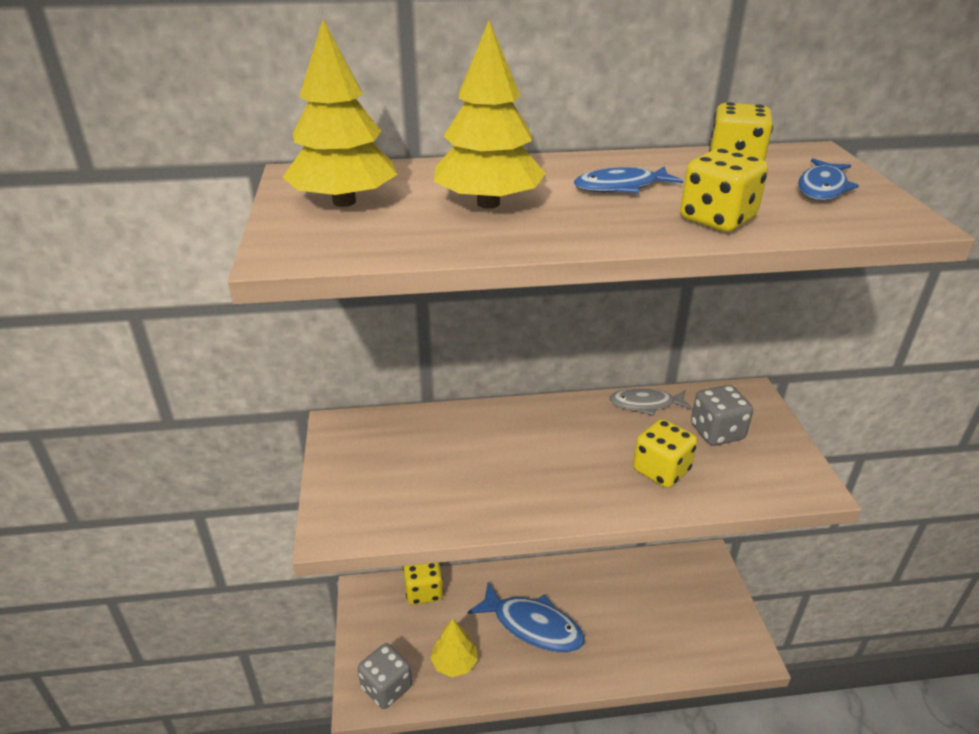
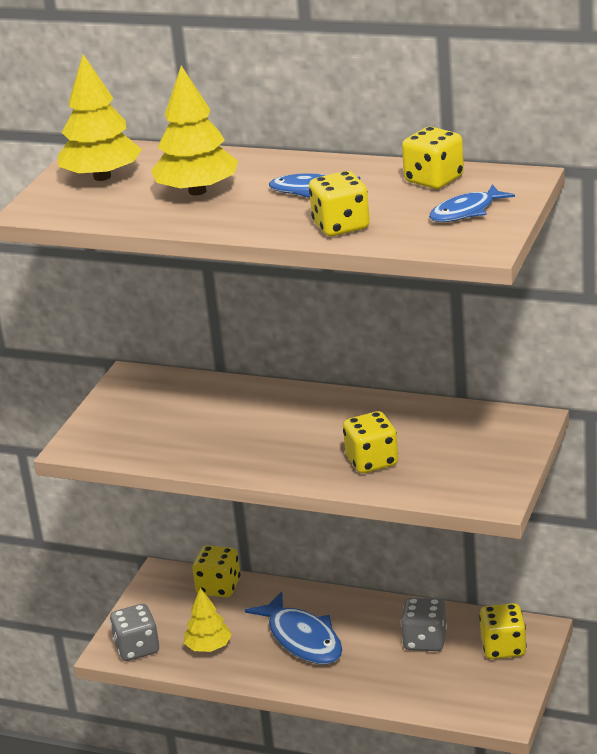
camera: 30 degrees right, 5 degrees down
grey fish [609,388,693,416] -> none
grey dice [691,385,753,446] -> grey dice moved to [401,598,447,651]
none -> yellow dice [479,603,527,659]

